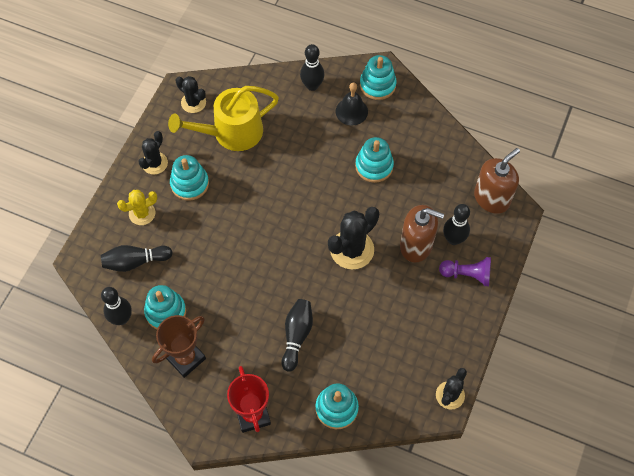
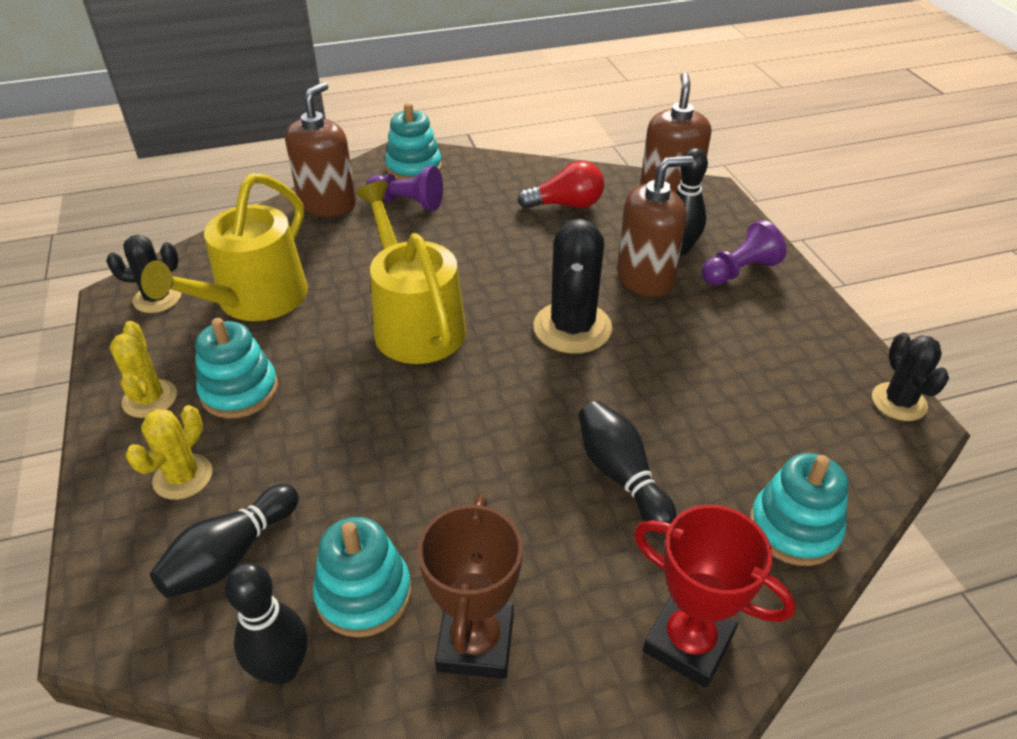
camera: 40 degrees left, 20 degrees down
black cactus [138,131,168,175] -> yellow cactus [110,321,177,418]
black bowling pin [300,44,324,91] -> brown soap dispenser [285,82,356,217]
black bell [336,83,368,125] -> purple pawn [366,166,443,211]
turquoise stacking toy [355,137,394,183] -> none
none -> yellow watering can [356,181,466,364]
none -> red light bulb [517,161,604,209]

